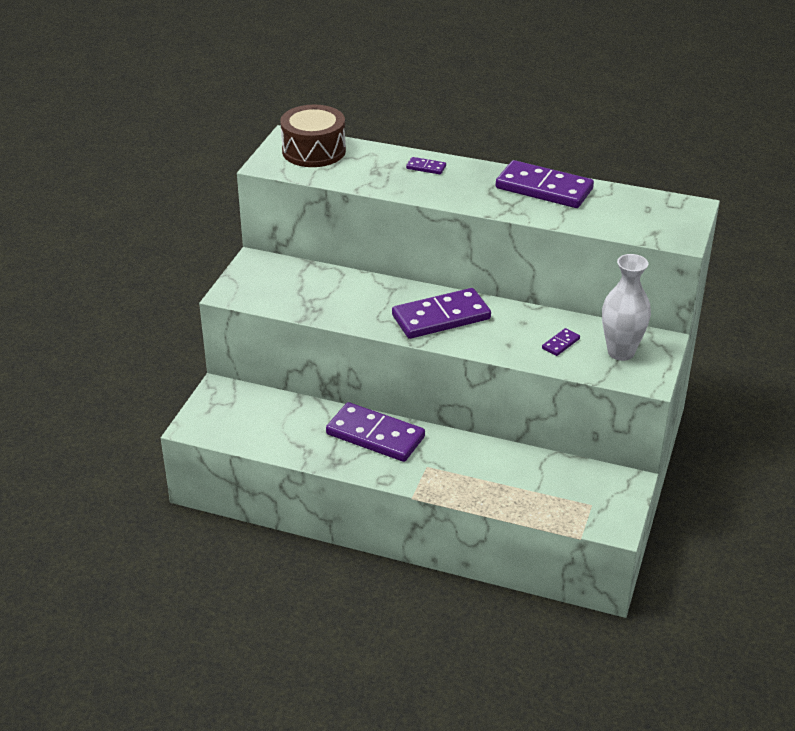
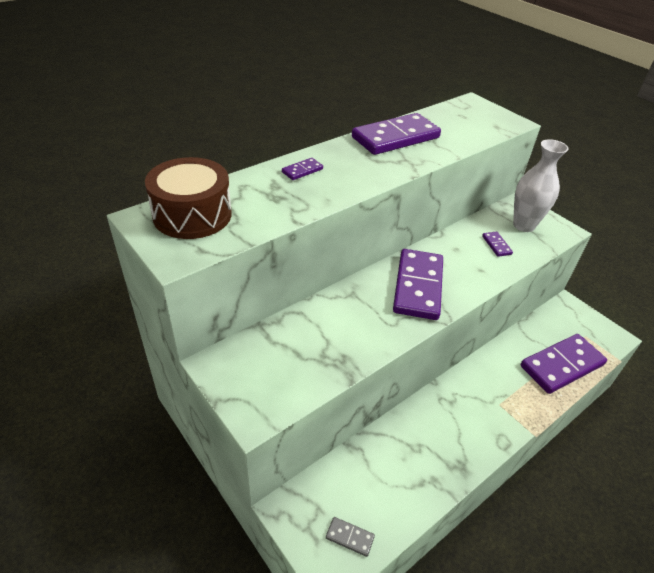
camera: 60 degrees left, 5 degrees up
purple domino [326,402,425,462] -> purple domino moved to [521,334,607,394]
none -> grey domino [326,517,375,557]

